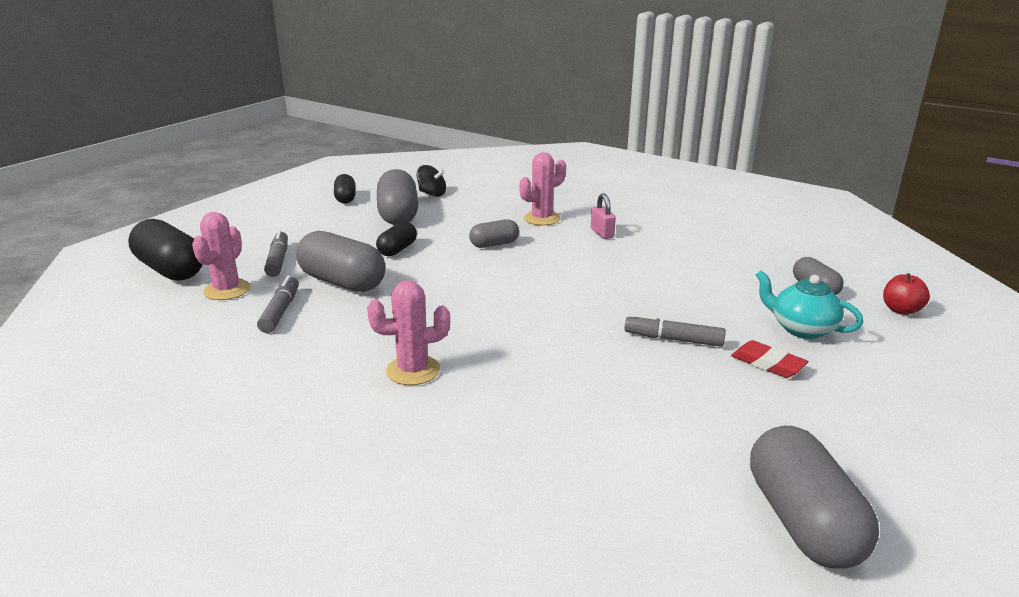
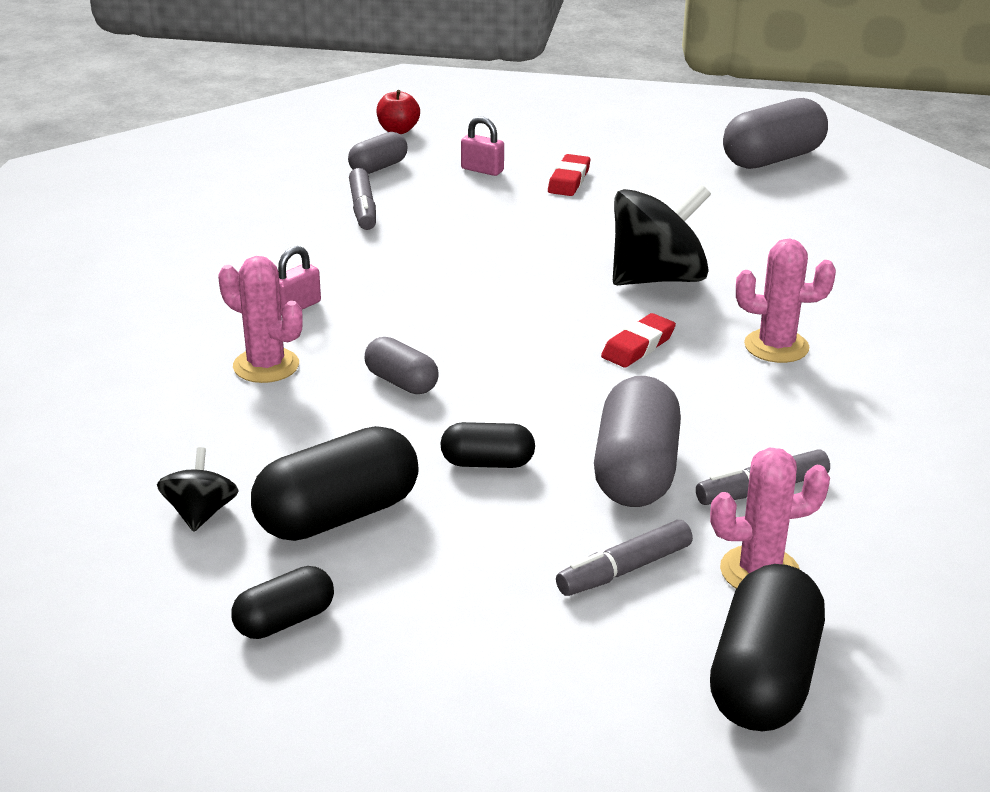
camera: 115 degrees left, 5 degrees up
pink cactus [367,280,450,385] -> pink cactus turned 45 degrees counterclockwise [736,239,836,363]
grey capsule [377,169,418,225] -> black capsule [251,426,419,541]
grey marker [625,314,726,347] -> grey marker moved to [349,168,376,230]
turquoise teapot [756,270,863,339] -> pink padlock [461,116,504,176]
none -> red eraser [601,313,676,368]
none -> black spinning top [613,185,711,285]

